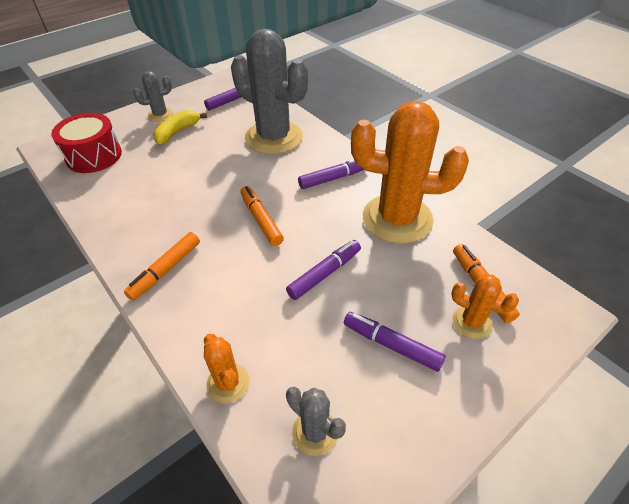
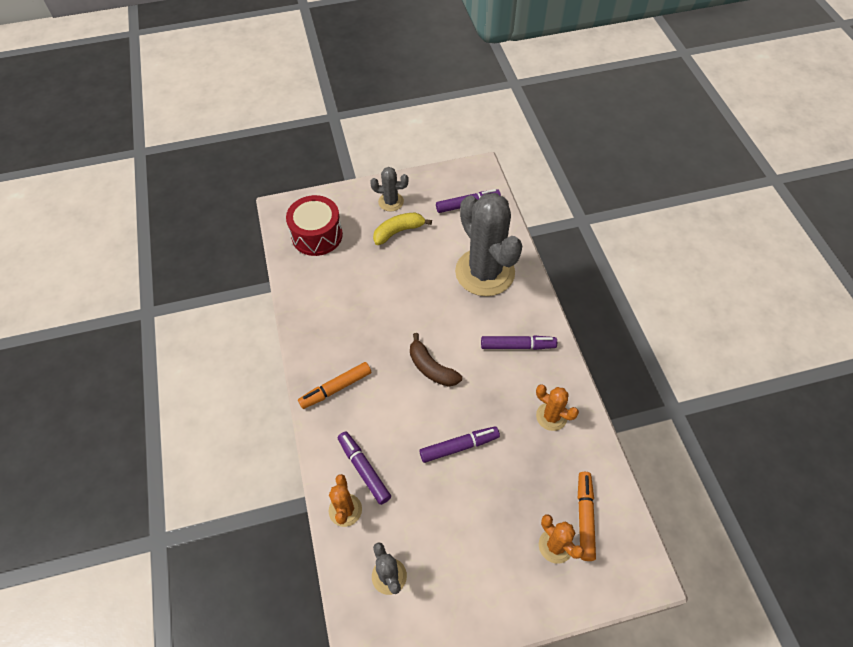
camera: 25 degrees right, 10 degrees up
orange marker [240,186,284,246] -> brown banana [410,333,462,387]
purple marker [344,312,446,372] -> purple marker moved to [338,431,391,505]
orange cactus [351,101,469,244] -> orange cactus [536,384,579,431], size x0.46

